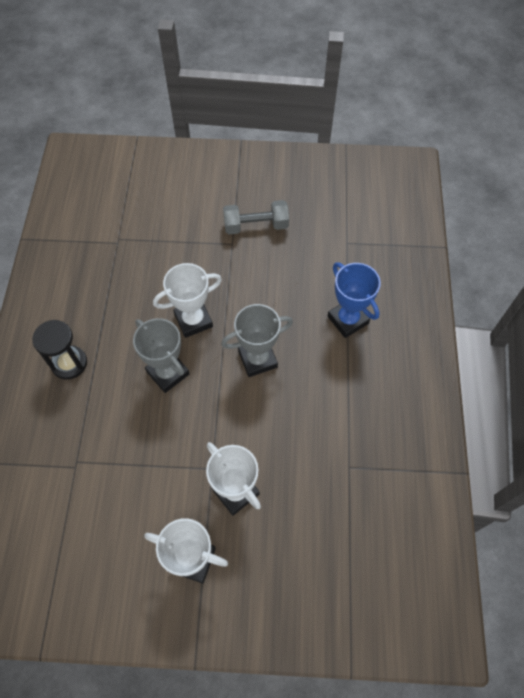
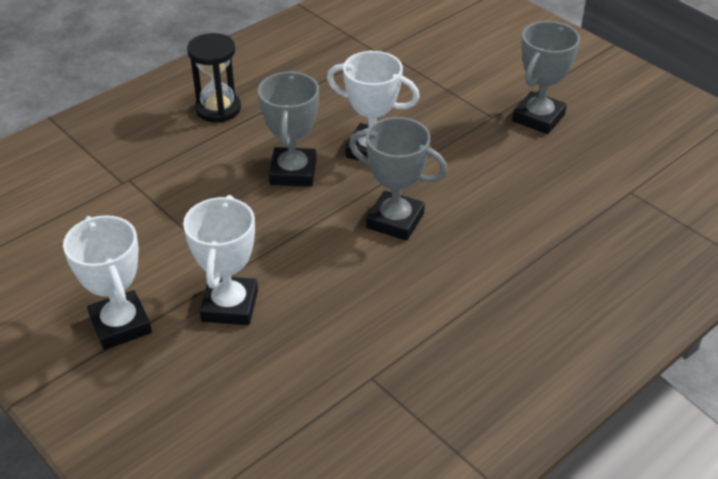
camera: 45 degrees right, 20 degrees down
grey dumbbell [223,200,289,234] -> grey trophy [512,21,580,134]
blue trophy [328,262,381,338] -> none

